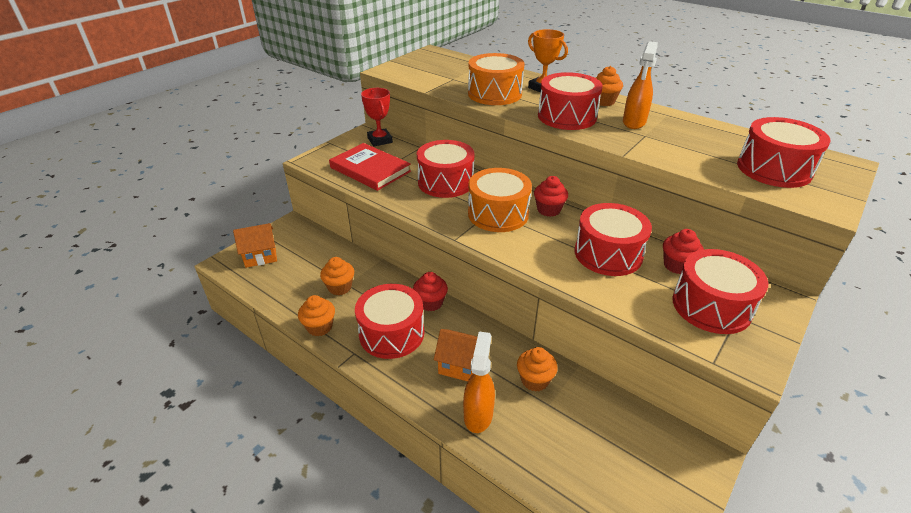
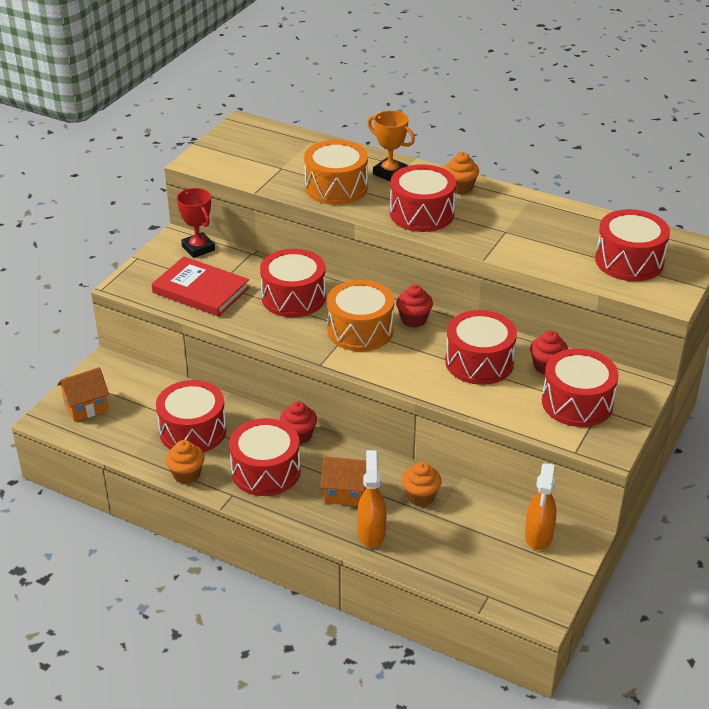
camera: 10 degrees left, 0 degrees up
orange cupcake [320,257,354,295] -> red drum [156,380,227,452]
orange spray bottle [623,41,658,129] -> orange spray bottle moved to [525,463,556,550]

